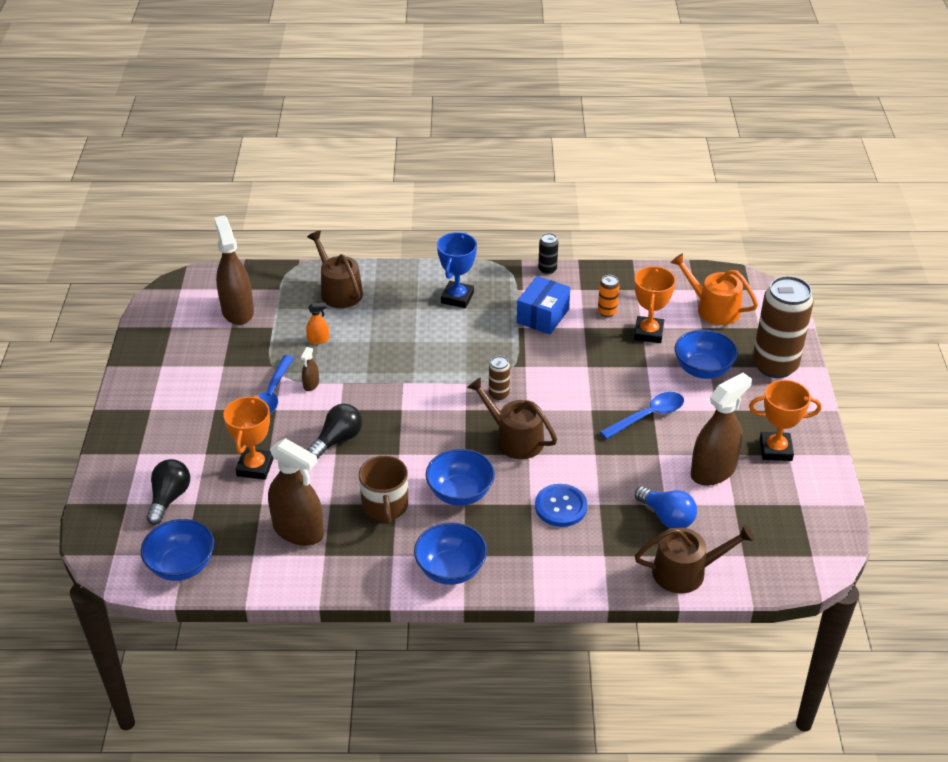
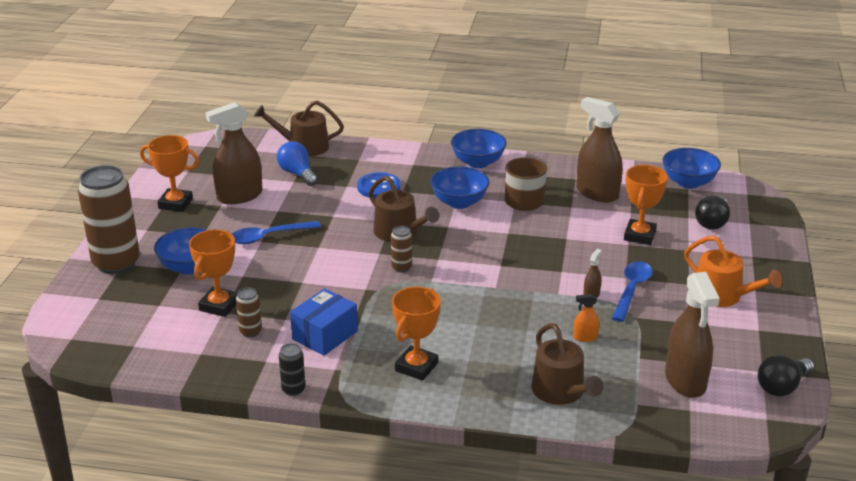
camera: 170 degrees left, 10 degrees down
black light bulb [307,404,362,459] -> black light bulb moved to [758,355,814,397]
blue trophy [437,232,477,308] -> orange trophy [392,287,441,381]
orange can [598,275,620,317] -> brown can [236,287,262,337]
orange watering can [670,253,758,325] -> orange watering can moved to [684,236,782,307]

